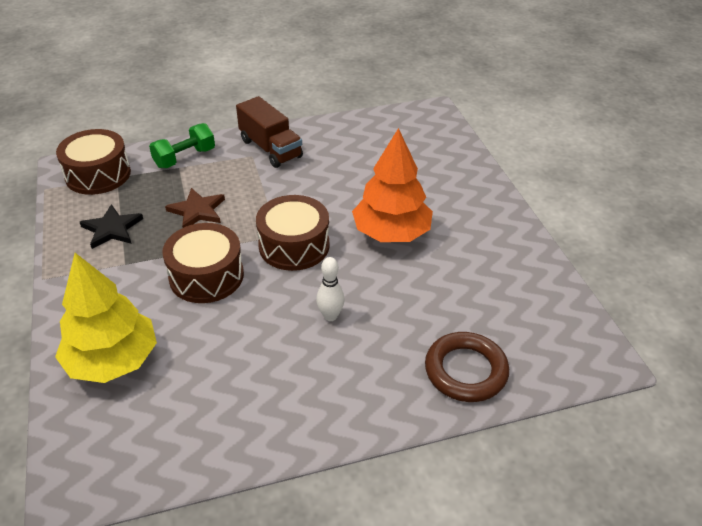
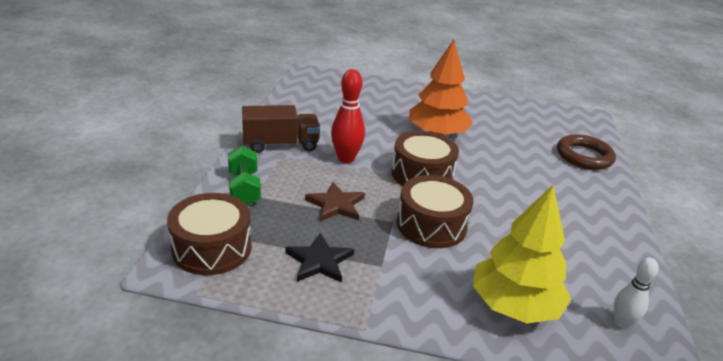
camera: 65 degrees left, 10 degrees down
white bowling pin [316,257,345,321] -> white bowling pin moved to [614,258,659,329]
none -> red bowling pin [331,69,365,163]

